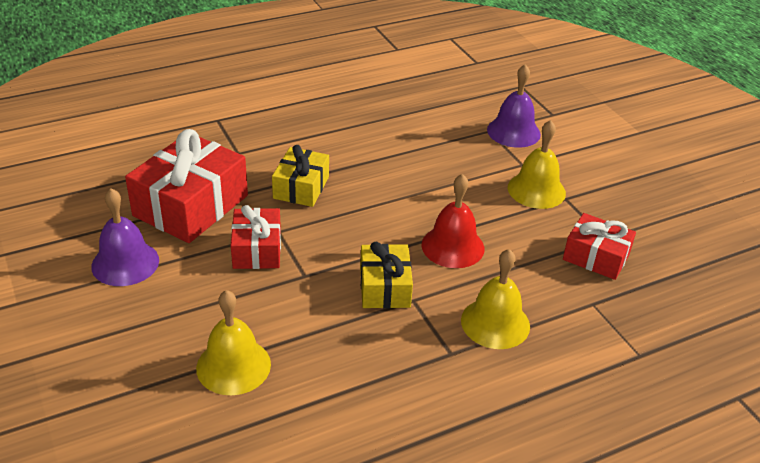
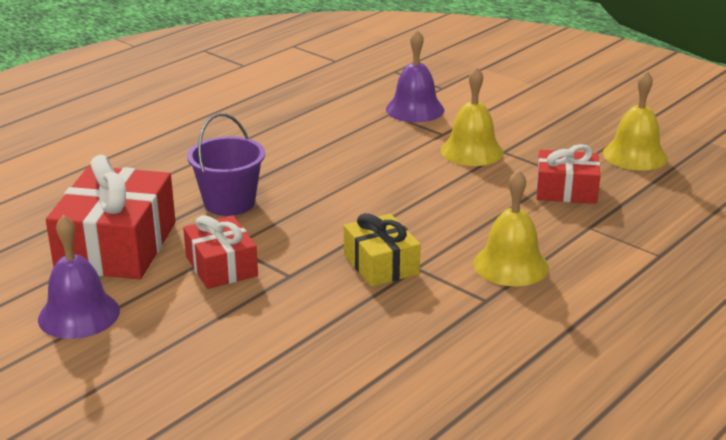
camera: 20 degrees left, 10 degrees down
yellow bell [196,290,271,395] -> yellow bell moved to [603,71,668,171]
yellow gift [272,145,329,207] -> purple bucket [187,113,265,216]
red bell [422,174,484,268] -> none

